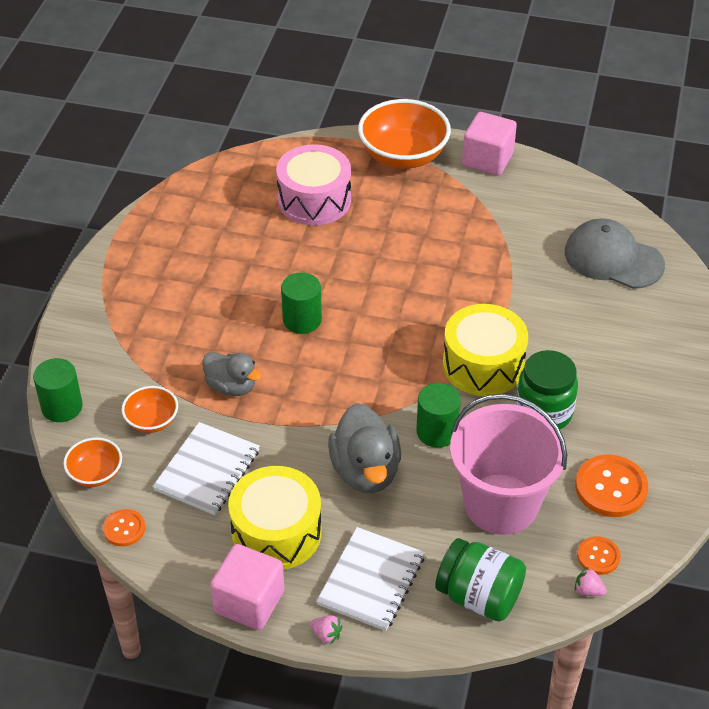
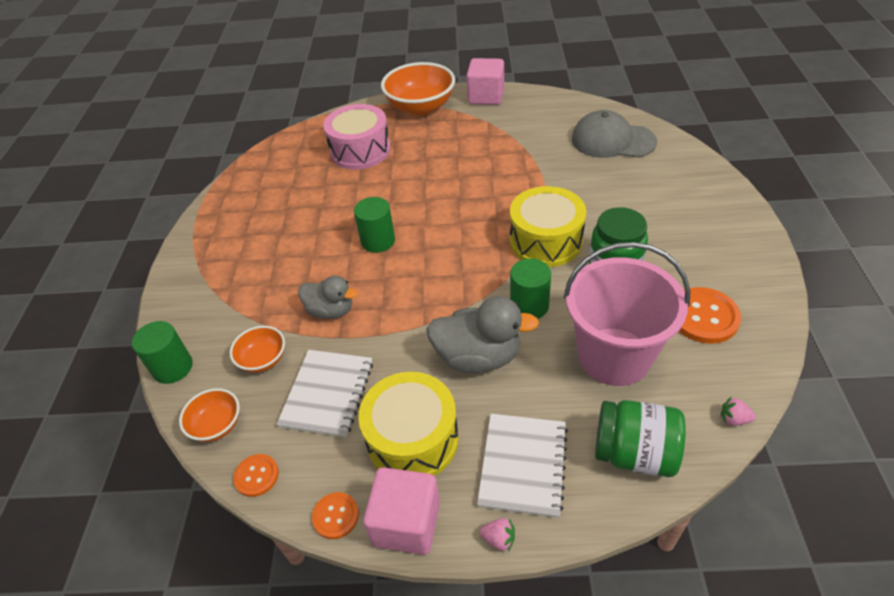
camera: 10 degrees left, 0 degrees up
grey duck [328,403,401,493] -> grey duck turned 60 degrees counterclockwise [426,296,539,373]
orange button [577,536,621,575] -> orange button moved to [312,492,359,539]

